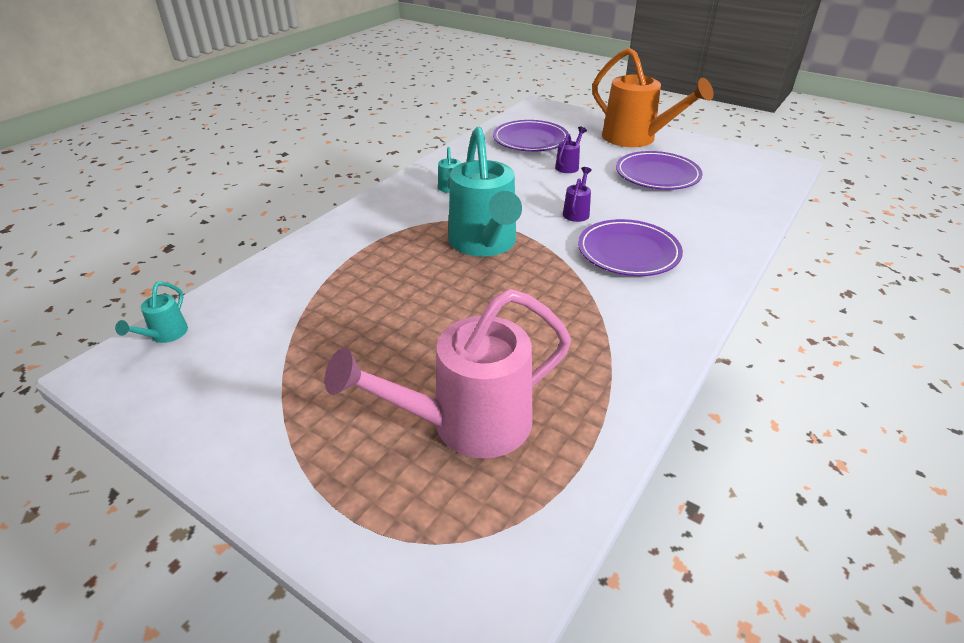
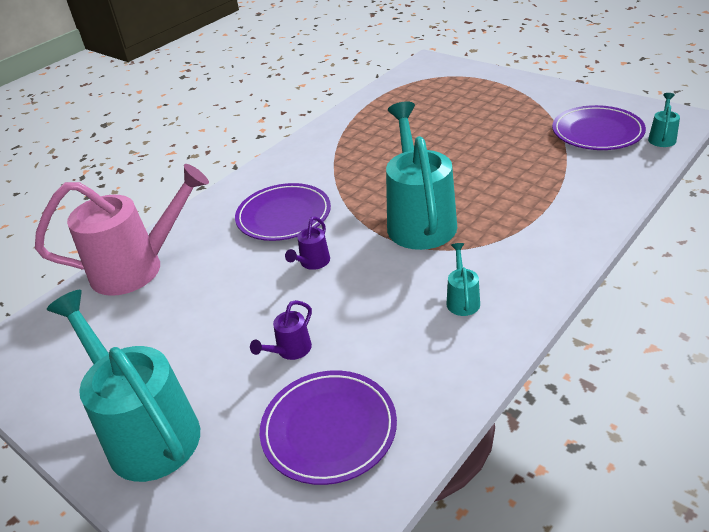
camera: 170 degrees left, 0 degrees up
pink watering can [325,289,571,458] -> pink watering can moved to [35,164,209,296]
orange watering can [592,48,713,147] -> turquoise watering can [47,290,200,482]
purple plate [616,151,703,190] -> purple plate moved to [552,105,646,150]

